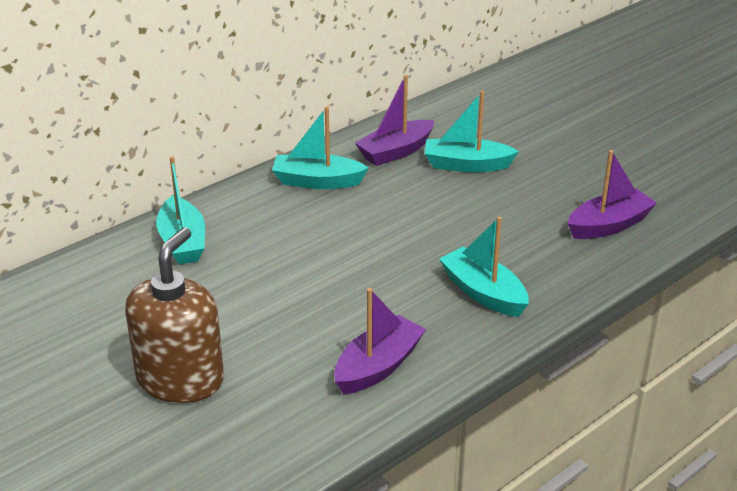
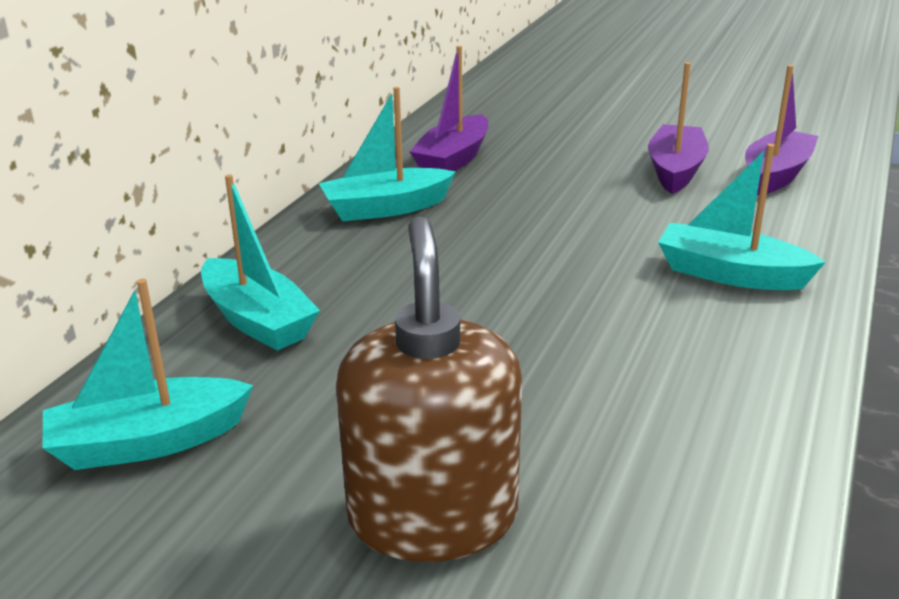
camera: 25 degrees left, 5 degrees down
purple boat [334,288,426,394] -> purple boat moved to [648,62,709,194]
turquoise boat [425,91,519,172] -> turquoise boat moved to [43,279,253,470]

